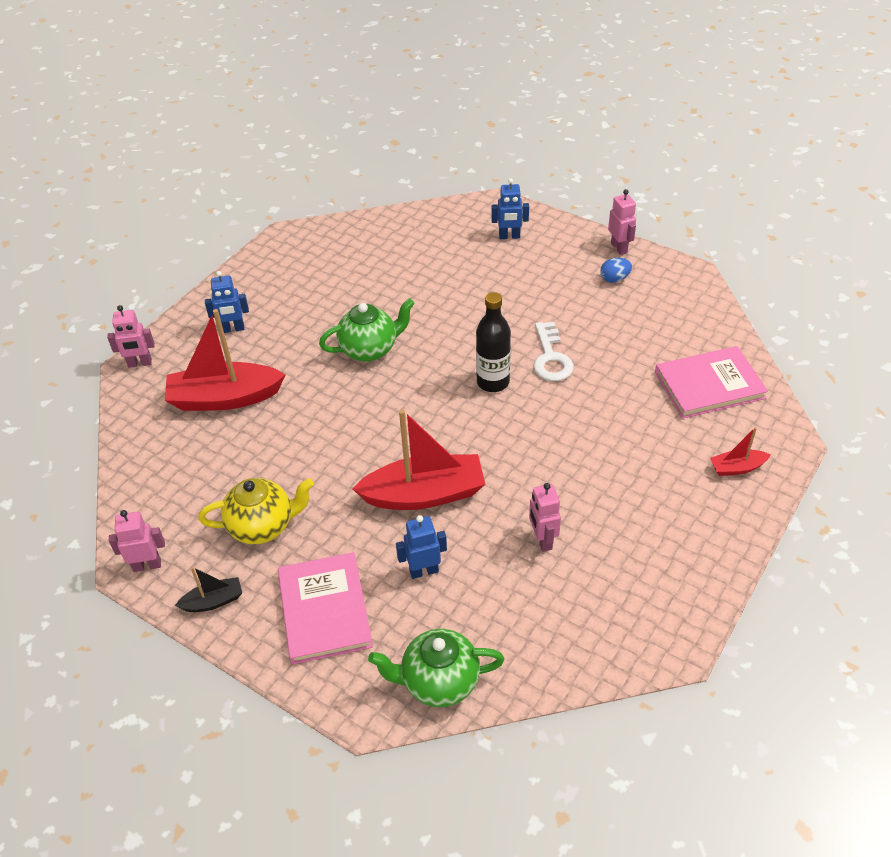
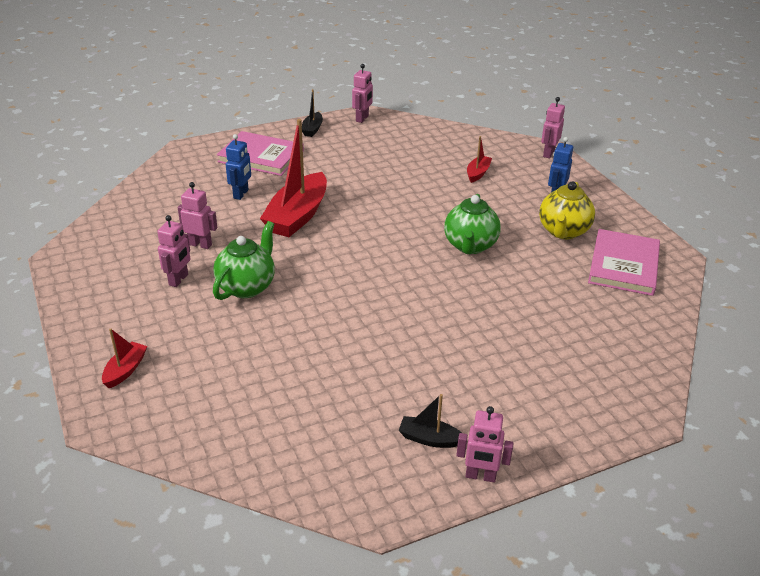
camera: 120 degrees right, 10 degrees down
red boat [165,309,286,411] -> red boat [467,136,492,183], size x0.47
yellow teapot [198,478,314,544] -> yellow teapot moved to [539,181,595,239]
green teapot [368,629,504,707] -> green teapot moved to [213,221,275,300]
black bottle [476,292,511,392] -> none
blue robot [491,178,529,239] -> none
white key [533,322,574,381] -> none
blue egg [600,258,632,283] -> black boat [399,394,462,448]
pink book [655,346,768,419] -> pink book moved to [588,229,660,296]
none -> pink robot [157,215,190,287]

